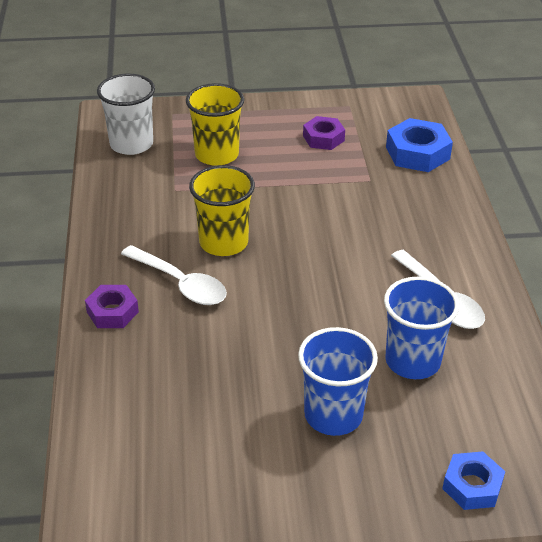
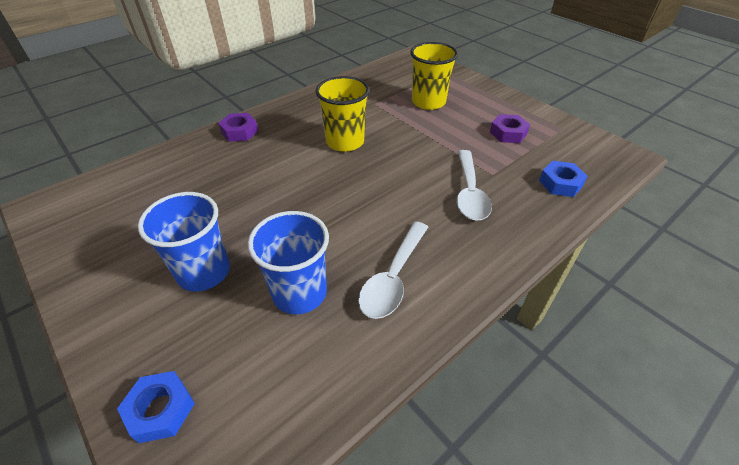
camera: 55 degrees right, 5 degrees up
white cup [97,74,155,155] -> none
white spoon [121,245,227,305] -> white spoon moved to [457,150,492,221]
blue nut [386,118,453,172] -> blue nut [539,161,588,197], size x0.66

